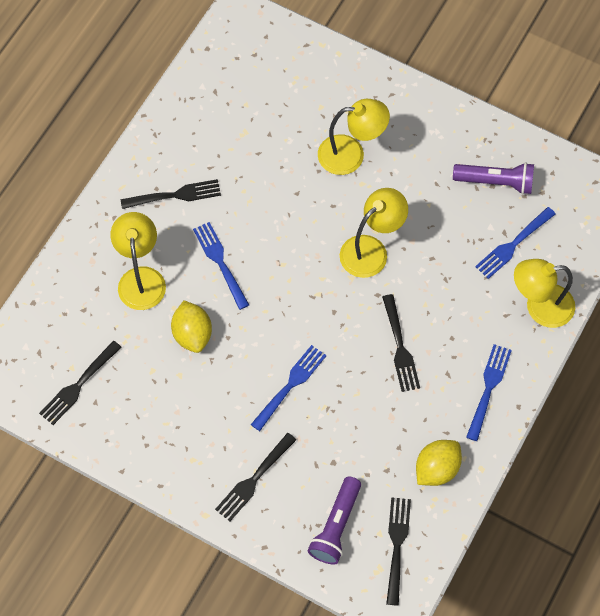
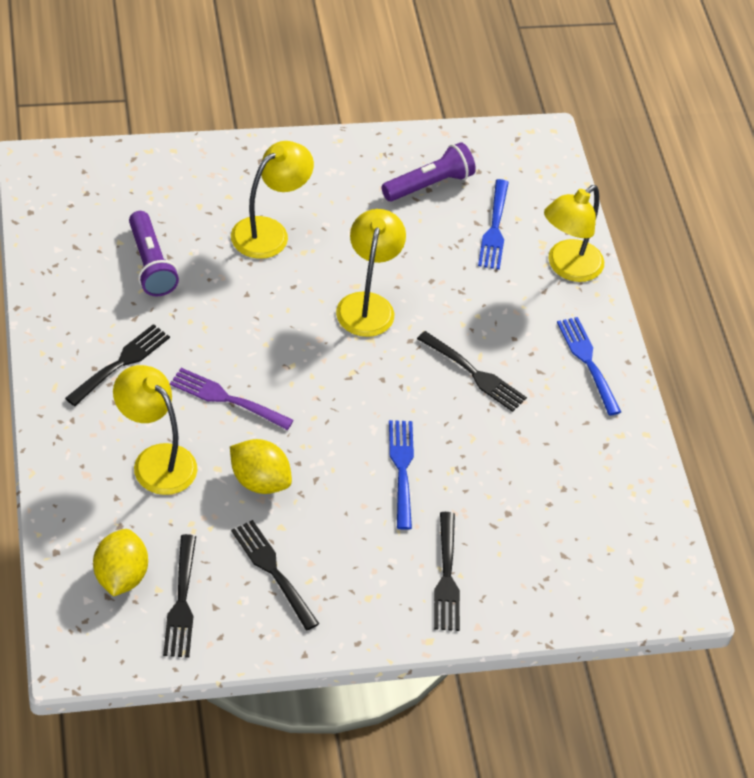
camera: 45 degrees left, 15 degrees down
blue fork [193,222,249,310] -> purple fork [170,368,294,430]
purple flashlight [308,476,361,565] -> purple flashlight moved to [129,211,179,296]
black fork [386,497,411,606] -> black fork moved to [231,520,319,630]
yellow lemon [416,440,462,486] -> yellow lemon moved to [93,529,148,596]

